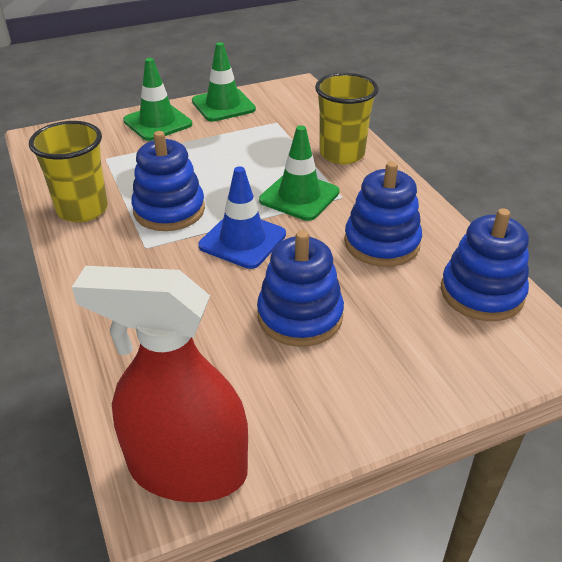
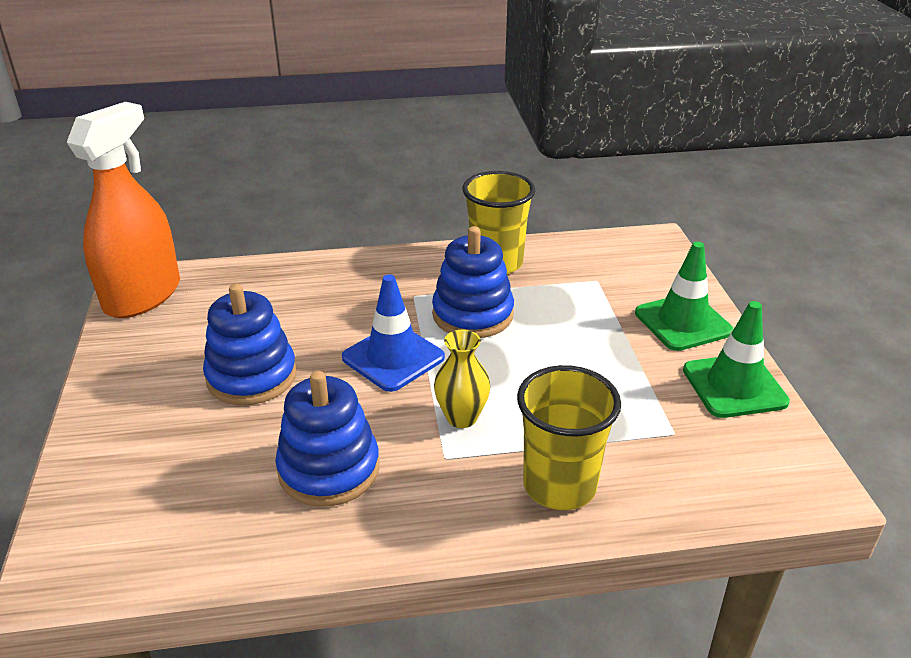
camera: 105 degrees right, 5 degrees down
red spray bottle [72,266,248,502] -> orange spray bottle [67,102,180,318]
green traffic cone [259,125,340,221] -> yellow vase [434,330,490,428]
blue stacking toy [441,208,529,321] -> none

